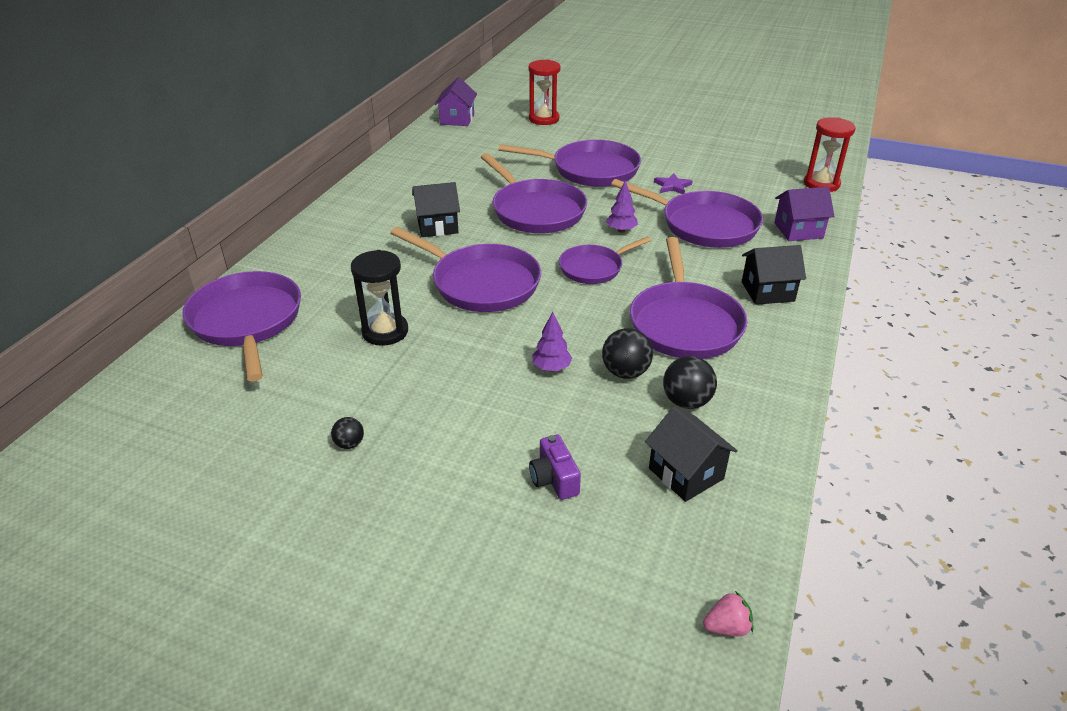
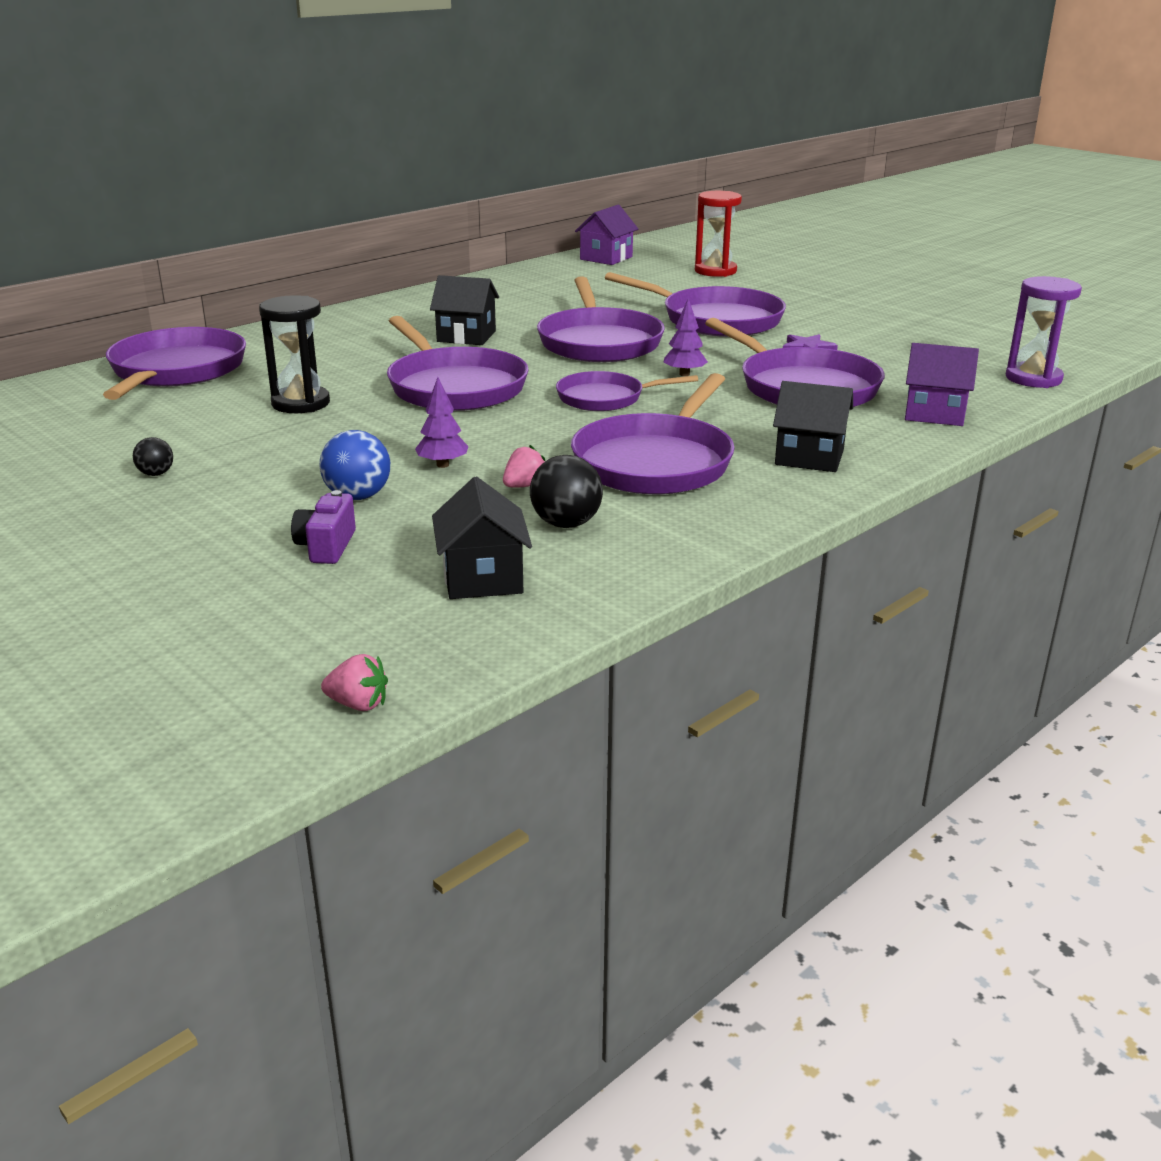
camera: 25 degrees right, 10 degrees down
black ball [602,328,653,379] -> pink strawberry [503,445,545,488]
red hourglass [804,117,855,192] -> purple hourglass [1006,276,1082,388]
none -> blue ball [320,430,390,500]

